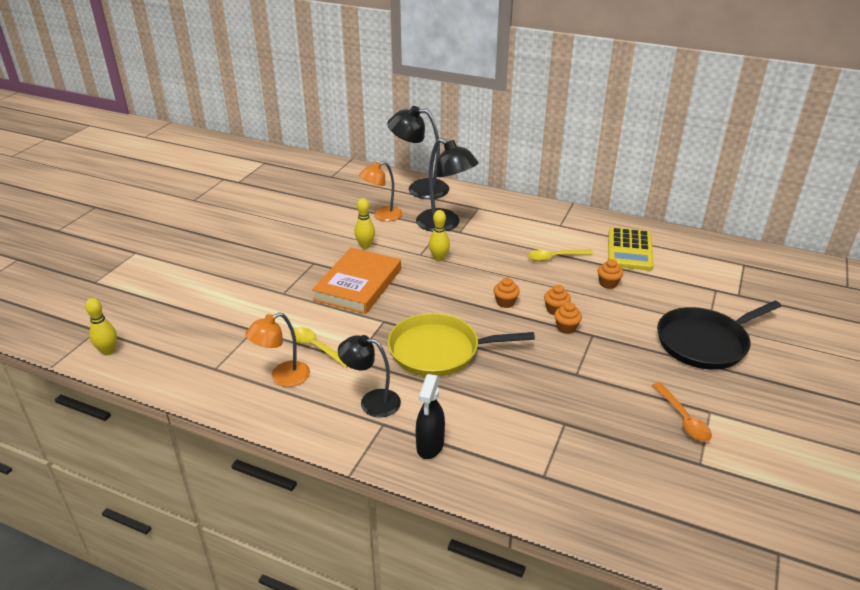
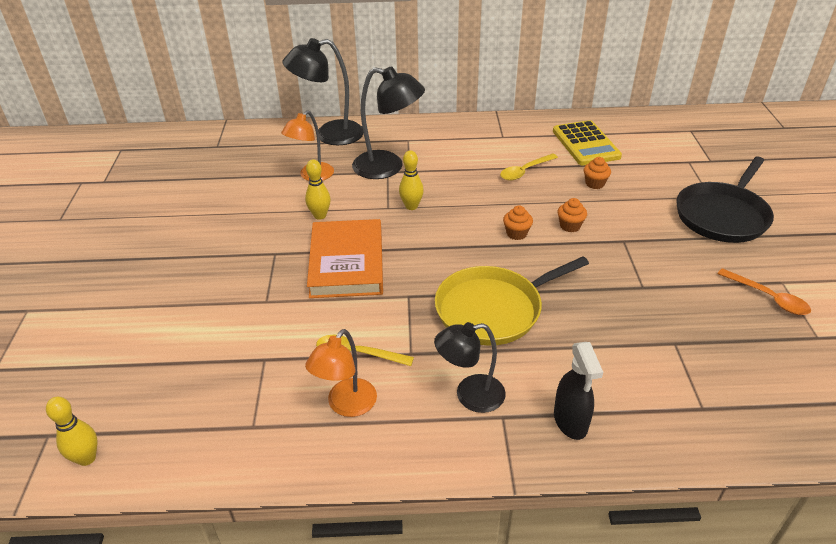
camera: 25 degrees left, 5 degrees up
orange cupcake [554,302,582,334] -> none

